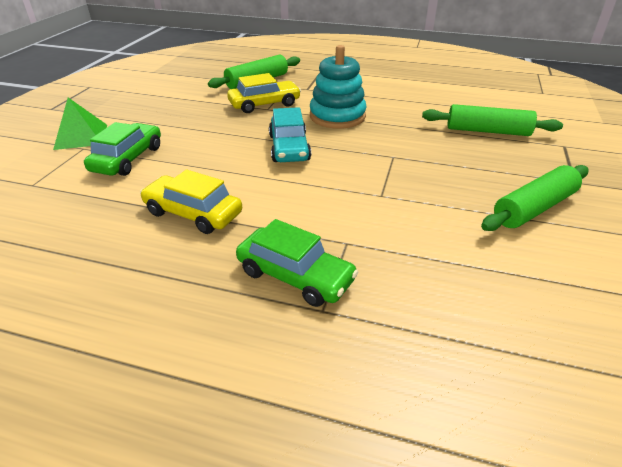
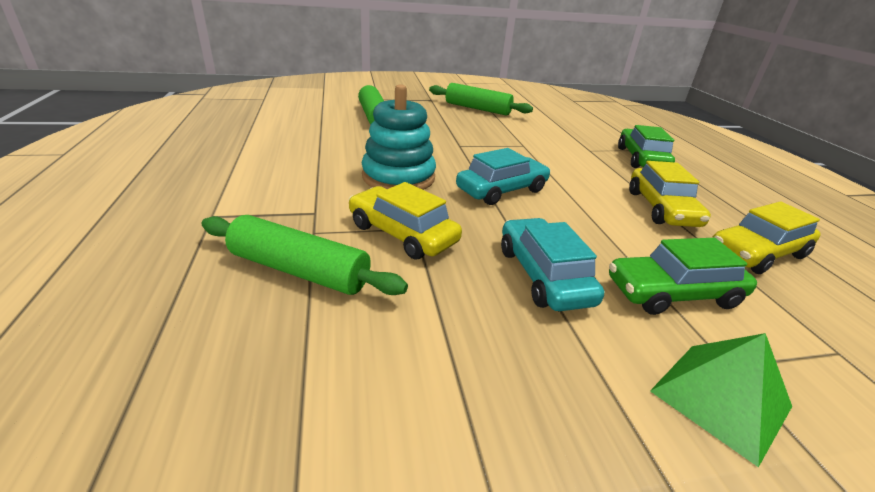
camera: 120 degrees left, 5 degrees down
none -> turquoise car [501,218,604,311]
none -> yellow car [712,201,821,274]

